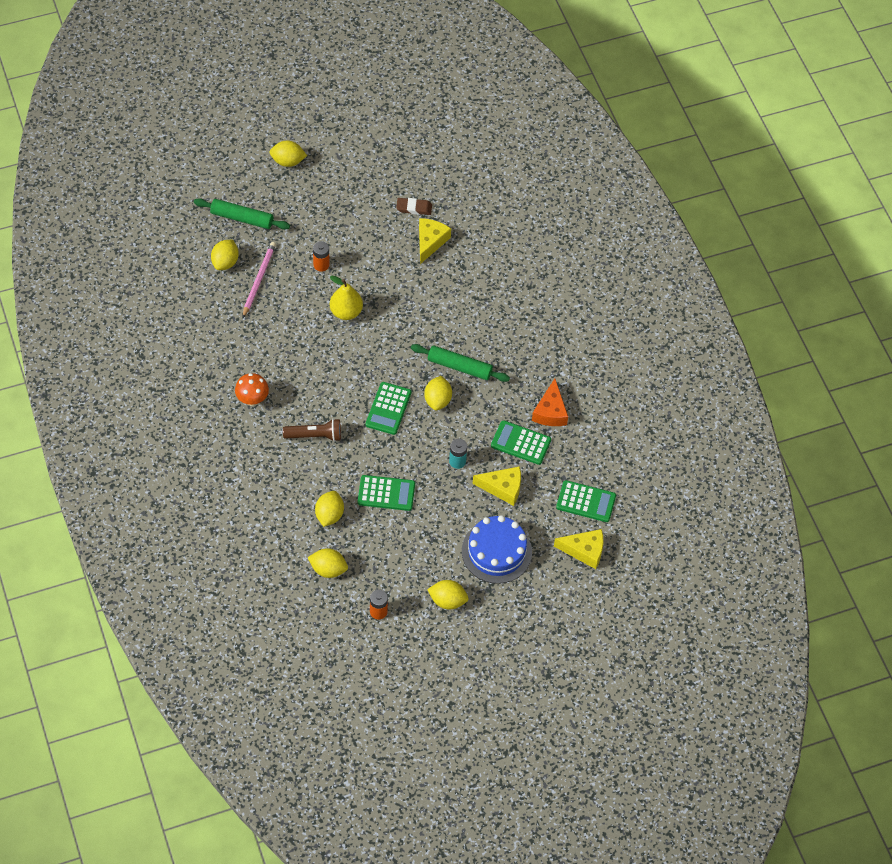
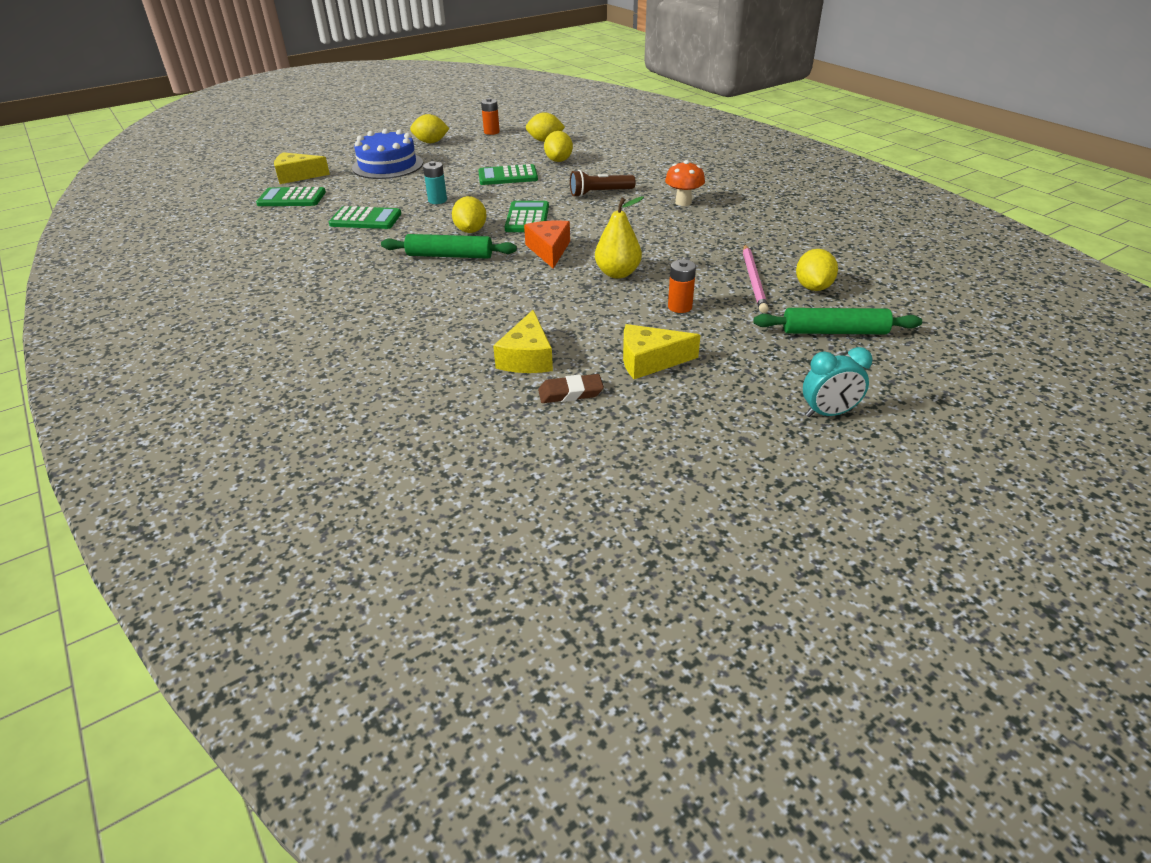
camera: 170 degrees right, 20 degrees down
yellow lemon [270,140,307,167] -> turquoise clock [803,347,873,417]
yellow cheese [473,466,521,506] -> yellow cheese moved to [623,324,701,379]
orange cheese [532,378,568,426] -> orange cheese moved to [524,221,570,269]

